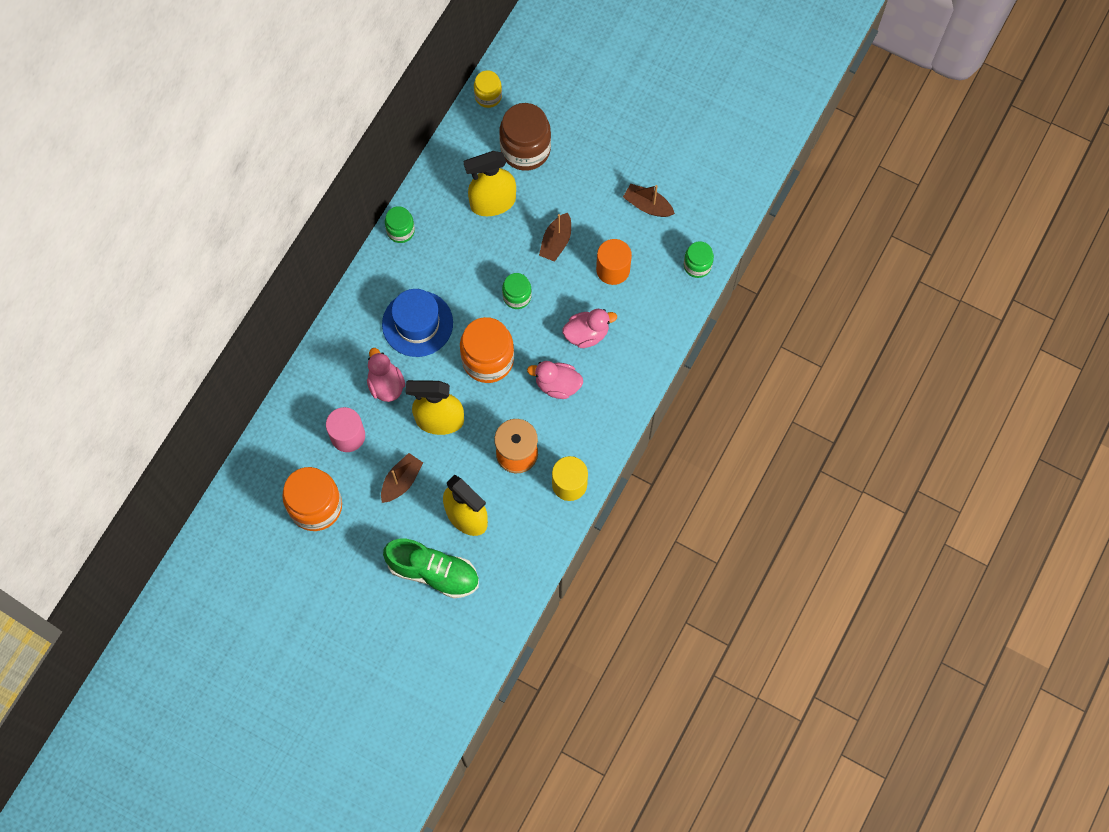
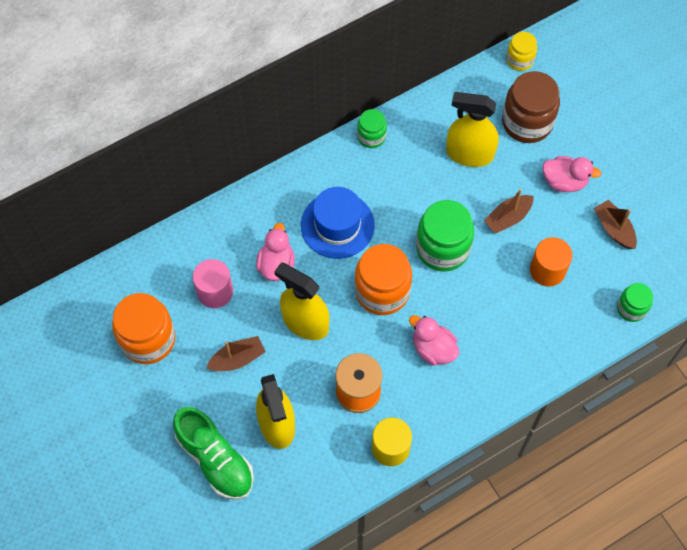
camera: 30 degrees right, 5 degrees down
green jar [502,273,532,309] -> green jar [416,200,474,272], size x1.81
pink duck [563,309,617,348] -> pink duck moved to [542,156,601,192]

